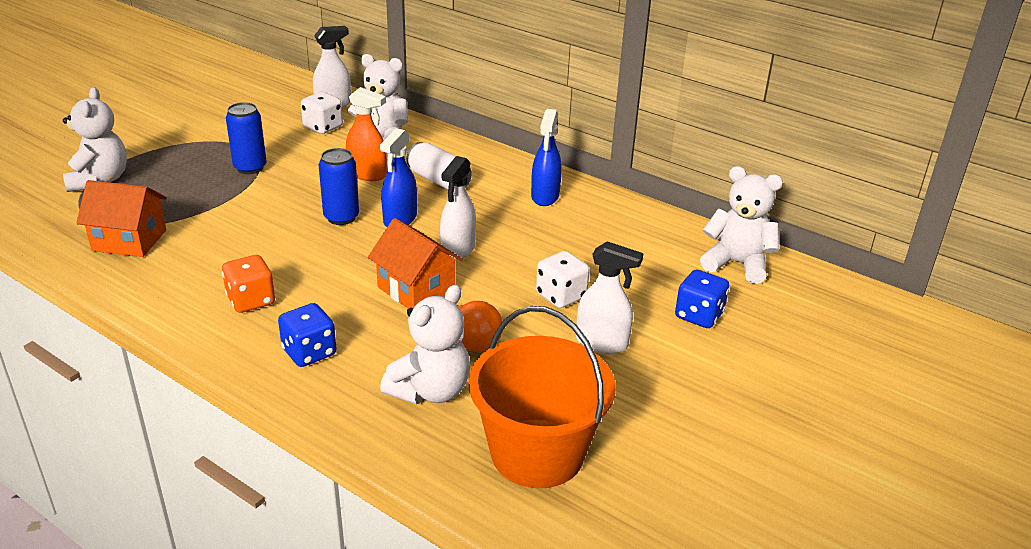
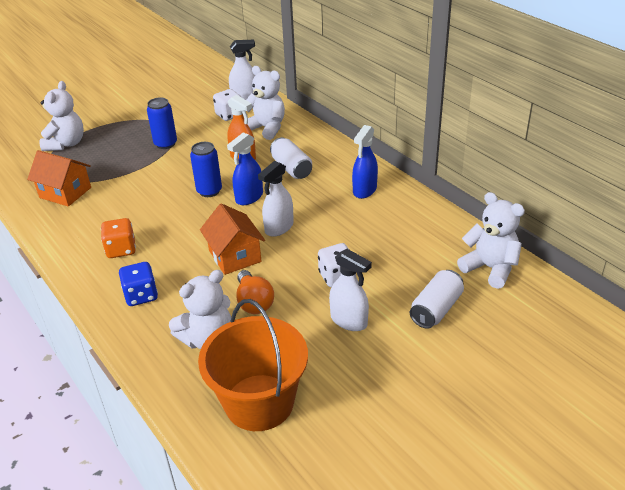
camera: 20 degrees right, 5 degrees up
blue dice [675,270,729,328] -> white can [410,270,464,329]

